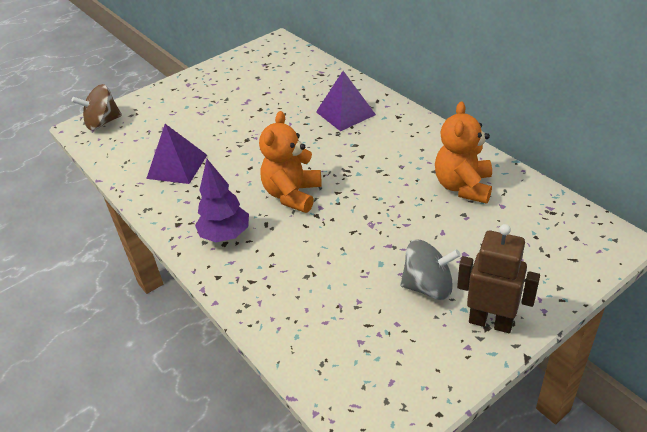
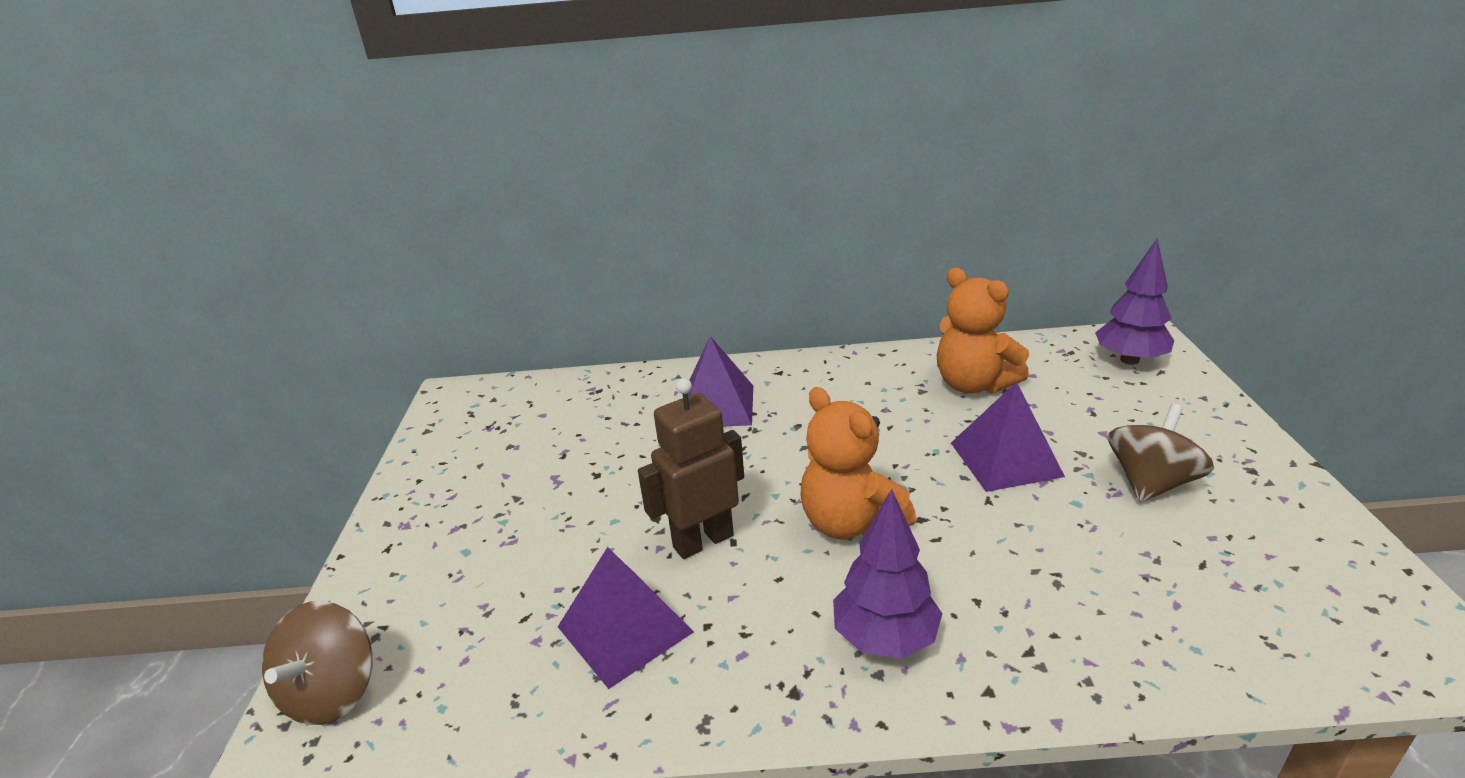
camera: 55 degrees left, 10 degrees down
grey spinning top [400,240,461,300] -> brown spinning top [1108,404,1214,503]
brown robot [457,224,540,333] -> brown robot moved to [638,378,744,559]
none -> purple pyramid [951,382,1065,492]
none -> purple tree [1095,239,1174,365]

